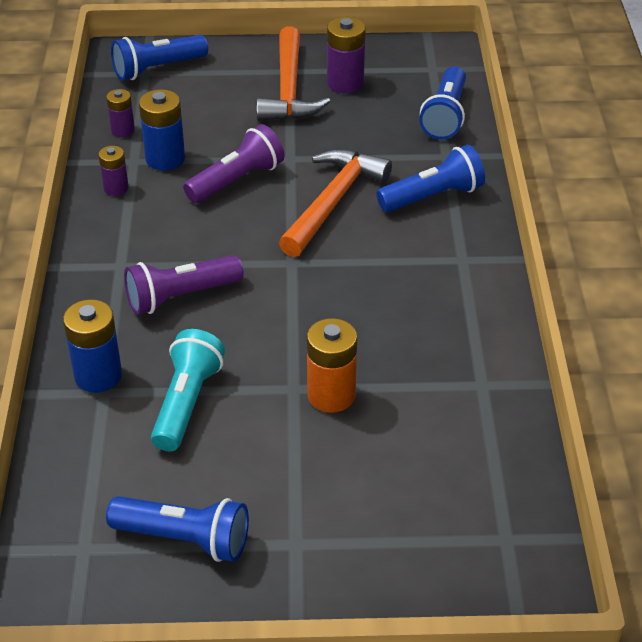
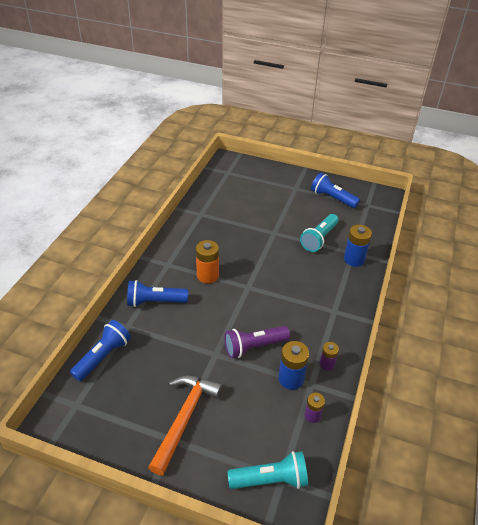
camera: 160 degrees left, 0 degrees up
blue flashlight [111,35,208,80] -> turquoise flashlight [228,451,308,489]
purple flashlight [124,255,244,315] -> none
orange hammer [279,149,392,257] -> none
orange battery [307,318,357,413] -> orange battery moved to [196,240,219,284]
purple battery [327,17,365,93] -> none

